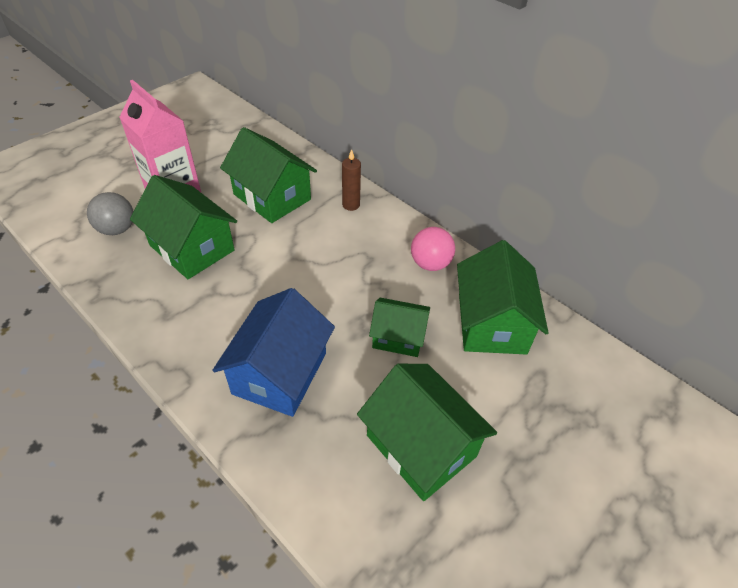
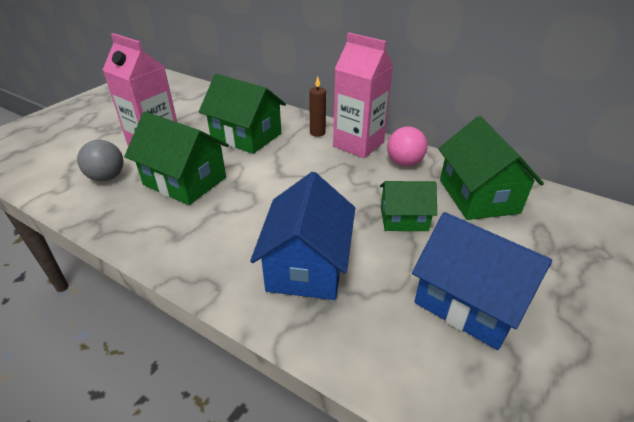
camera: 10 degrees left, 10 degrees down
green house [357,364,497,501] -> blue house [412,212,552,350]
none -> pink carton [333,33,393,158]

